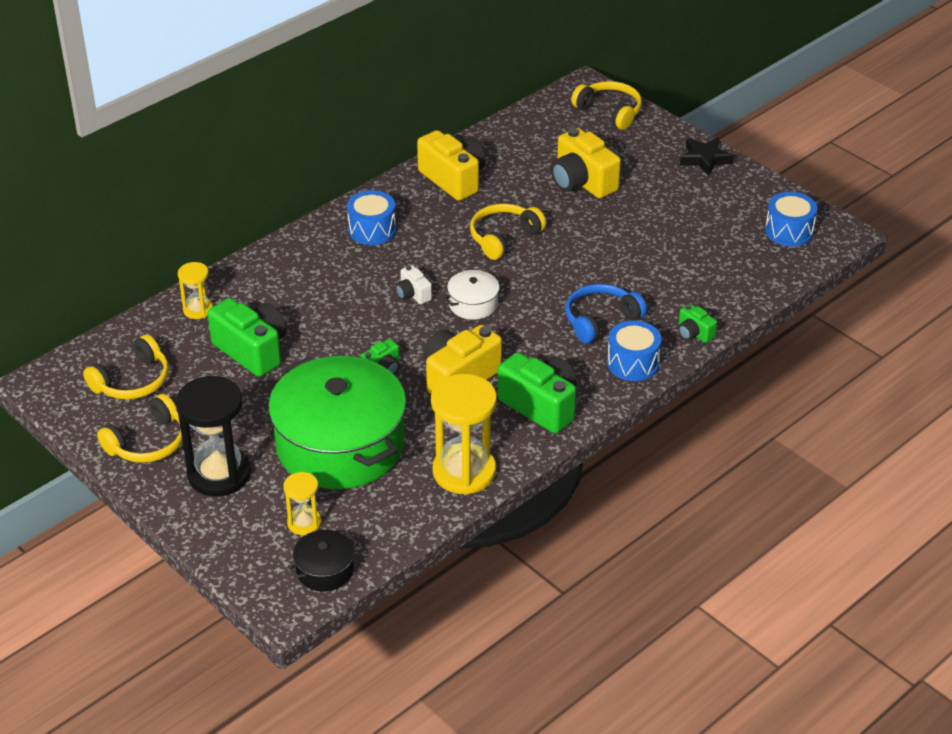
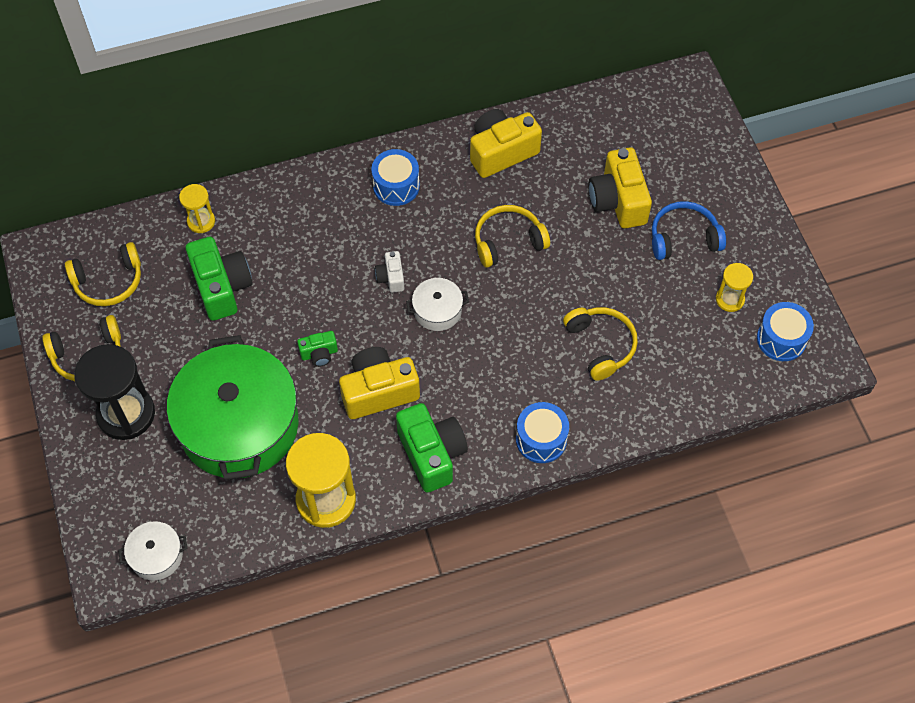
camera: 25 degrees right, 20 degrees up
yellow hourglass [284,472,321,535] -> yellow hourglass moved to [716,263,753,312]
black pot [289,530,359,591] -> white pot [118,521,188,581]
yellow camera [417,130,486,201] -> yellow camera turned 105 degrees counterclockwise [470,109,542,178]
blue headphones [566,284,647,343] -> blue headphones moved to [652,201,726,260]
yellow headphones [571,81,642,130] -> yellow headphones moved to [563,307,638,381]
green camera [678,304,717,343] -> none
black star [680,137,734,176] -> none

